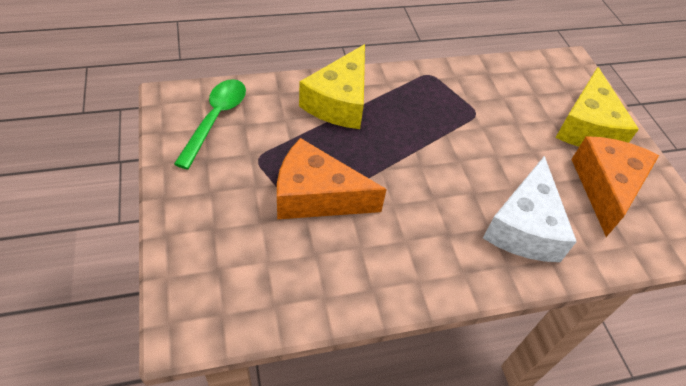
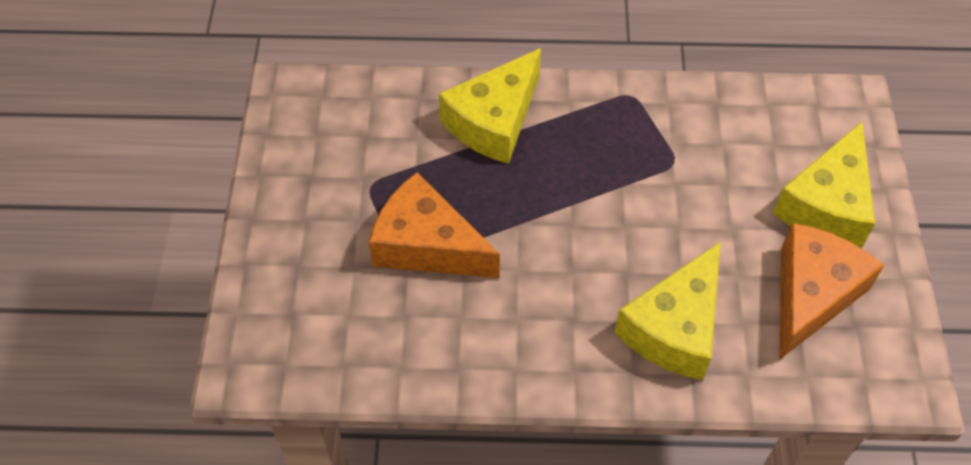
camera: 20 degrees right, 5 degrees up
green spoon [174,79,246,169] -> none
white cheese [483,156,577,262] -> yellow cheese [614,242,721,380]

